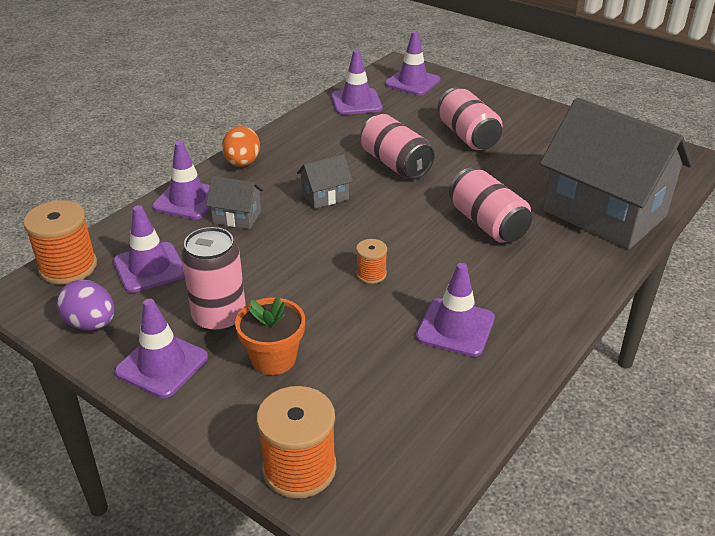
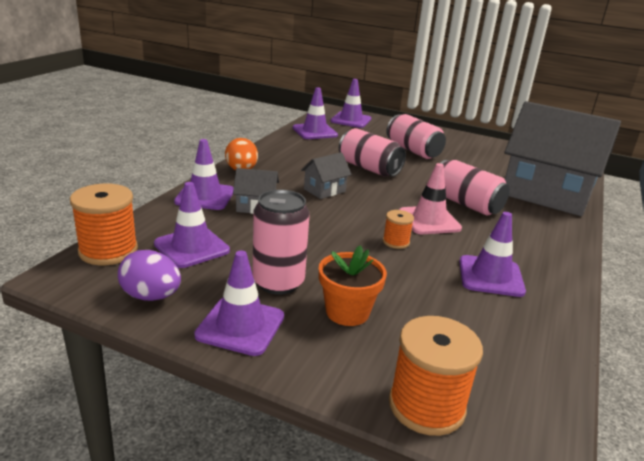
camera: 15 degrees left, 10 degrees down
none -> pink traffic cone [399,163,462,234]

